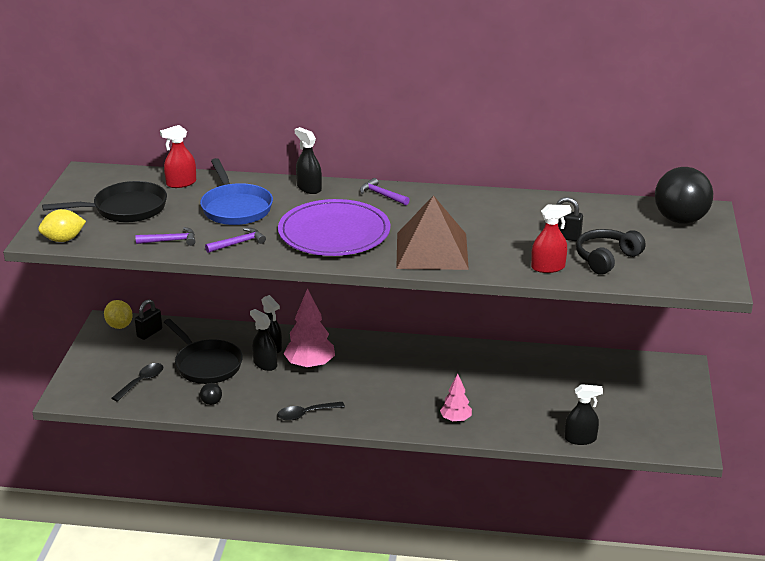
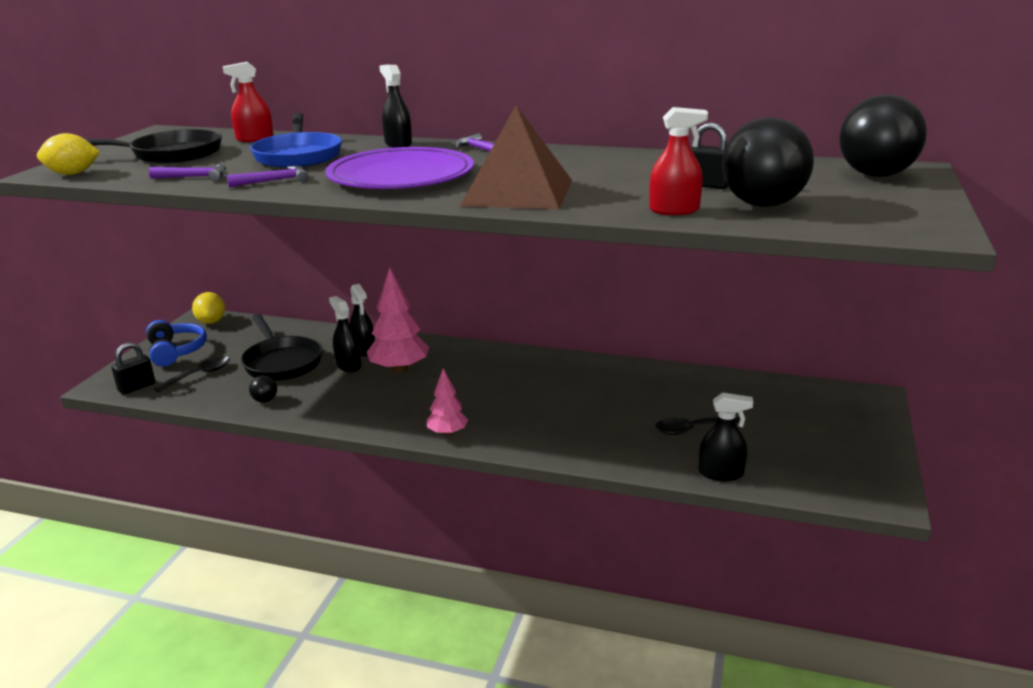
camera: 10 degrees right, 5 degrees down
black padlock [135,299,162,340] -> black padlock moved to [111,342,155,395]
black spoon [277,402,345,421] -> black spoon moved to [656,417,740,435]
pink tree [440,373,472,422] -> pink tree moved to [427,368,468,436]
black headphones [576,229,646,275] -> black ball [722,117,814,207]
none -> blue headphones [146,320,207,366]

